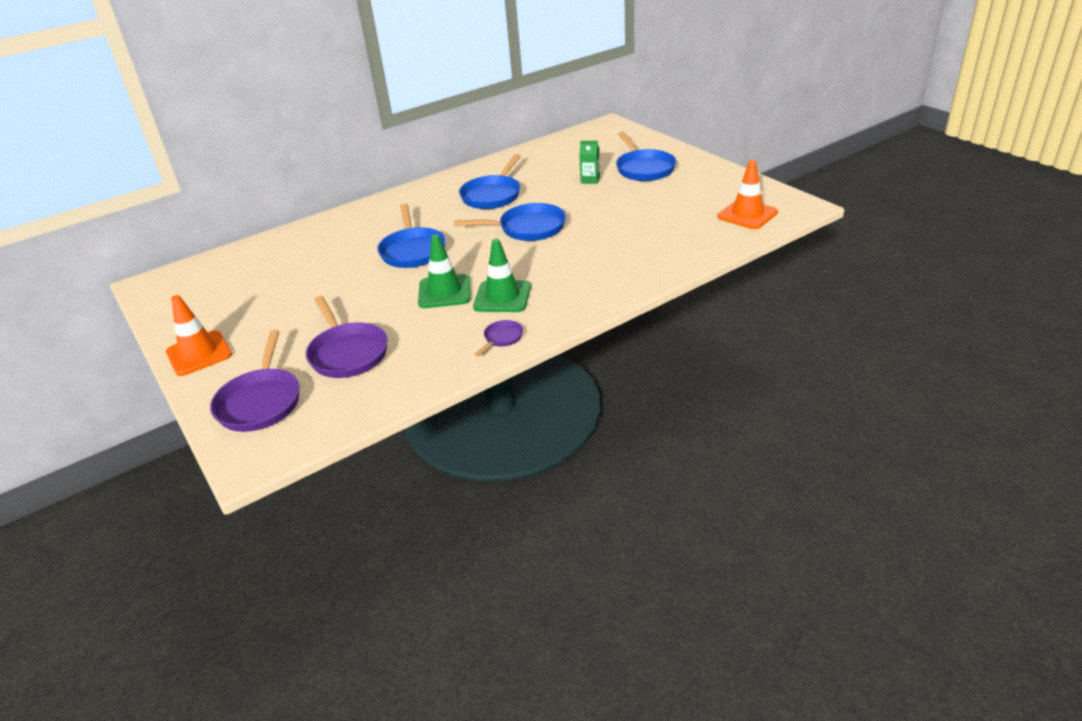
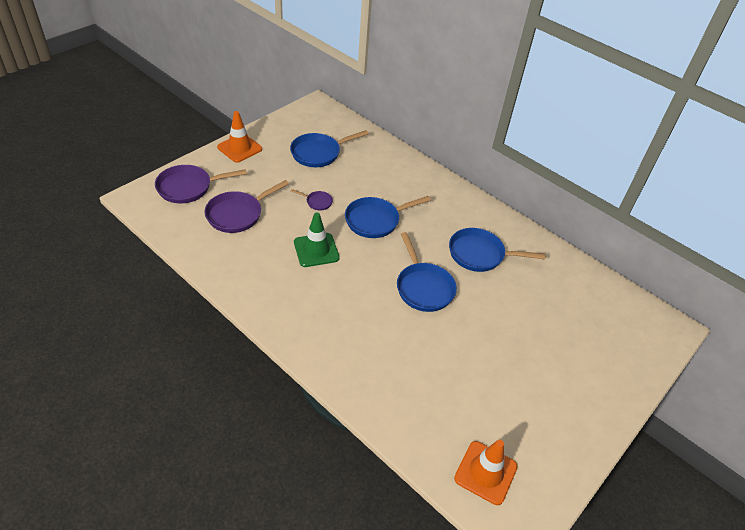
camera: 70 degrees right, 10 degrees up
green traffic cone [473,239,531,312] -> none
purple pan [474,320,523,357] -> purple pan moved to [291,189,333,210]
green carton [579,141,600,184] -> none
blue pan [616,131,676,181] -> blue pan moved to [290,130,368,167]

